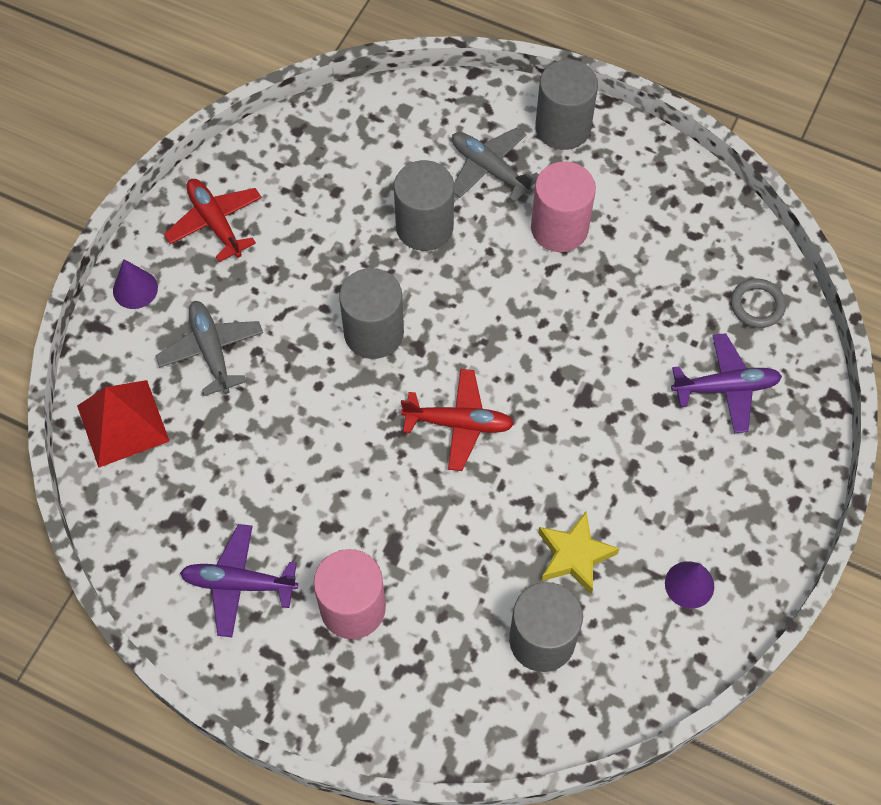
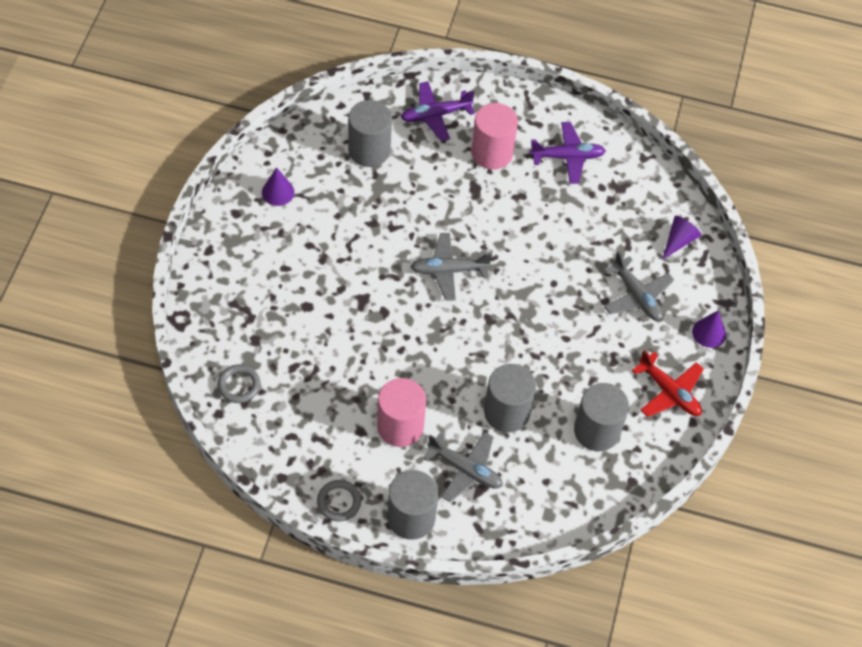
camera: 165 degrees right, 5 degrees down
red pyramid [77,380,169,468] -> purple cone [662,216,702,260]
grey cylinder [339,268,404,359] -> grey cylinder moved to [574,383,629,451]
red plane [401,369,514,471] -> grey plane [410,233,492,301]
yellow star [538,512,620,594] -> none
purple plane [671,333,782,433] -> purple plane moved to [400,81,475,141]
none -> grey ring [317,480,361,521]

